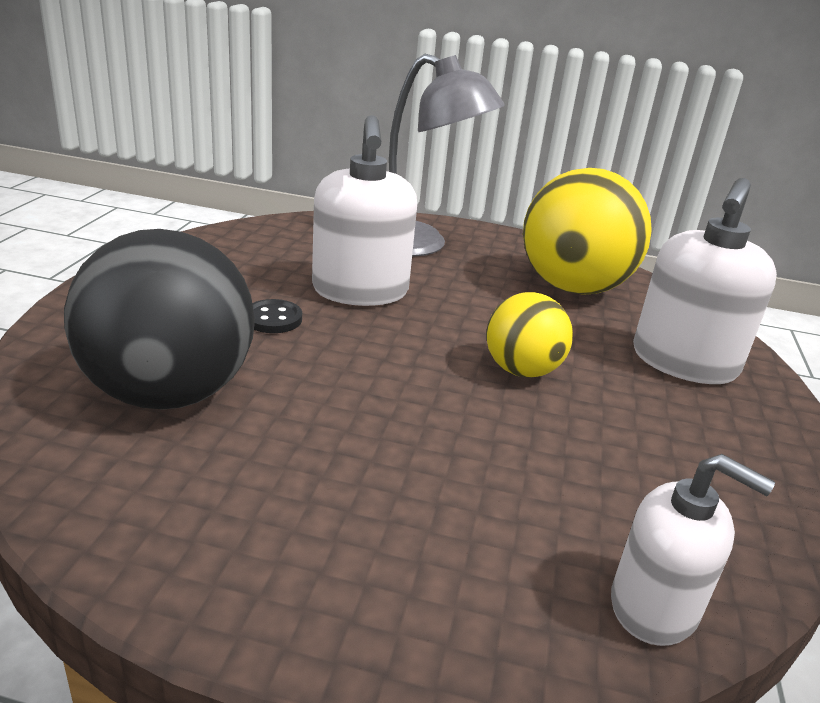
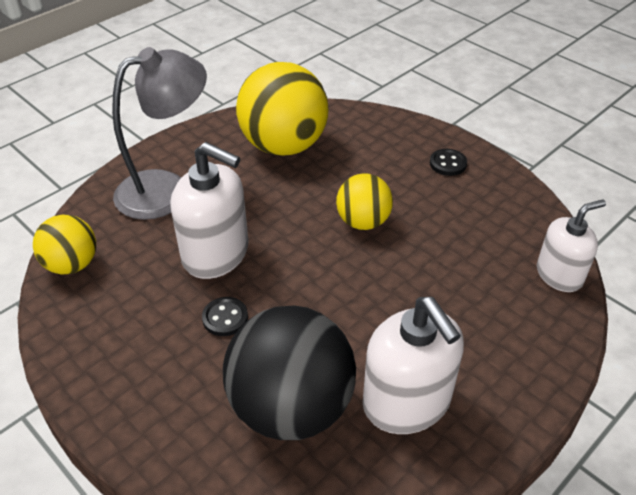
camera: 55 degrees left, 15 degrees up
white soap dispenser [633,178,777,384] -> white soap dispenser moved to [363,297,464,434]
none -> yellow ball [33,215,96,274]
none -> black button [430,149,467,176]

